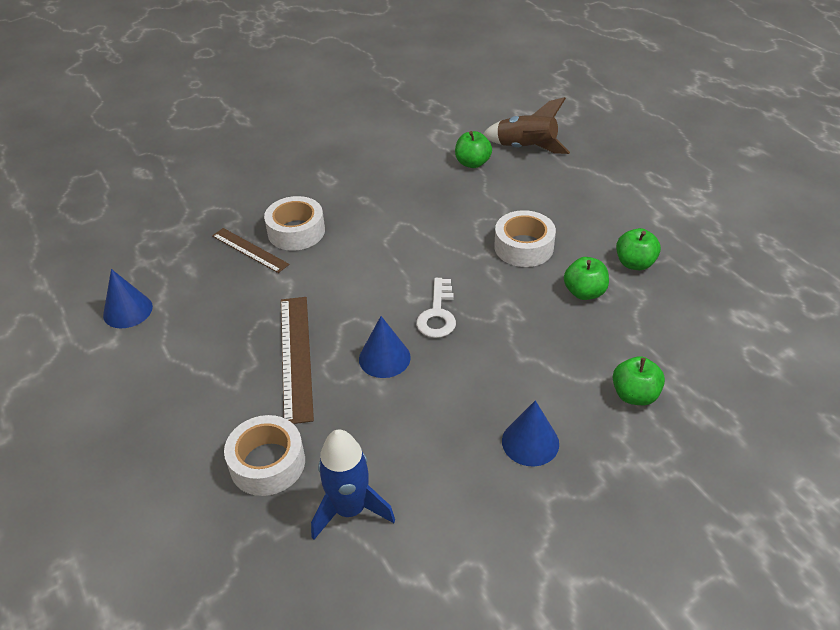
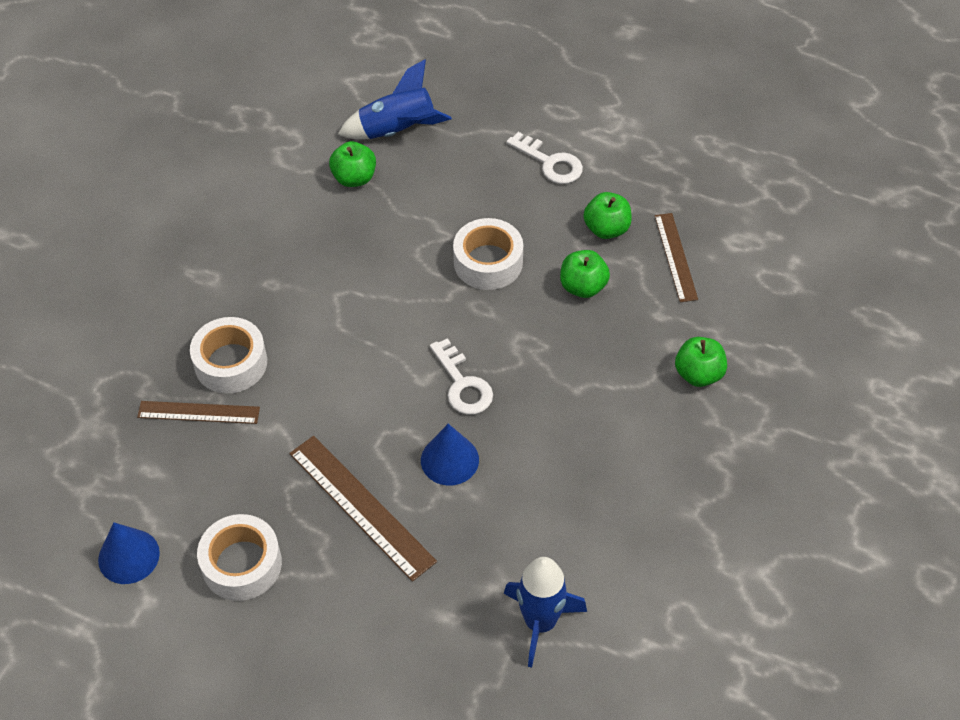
camera: 35 degrees left, 10 degrees up
white tape [224,415,305,496] -> white tape moved to [197,514,282,601]
brown rocket [483,97,570,154] -> blue rocket [338,59,452,139]
blue cone [502,400,559,466] -> none
none -> white key [506,132,583,184]
none -> brown ruler [655,213,698,302]

